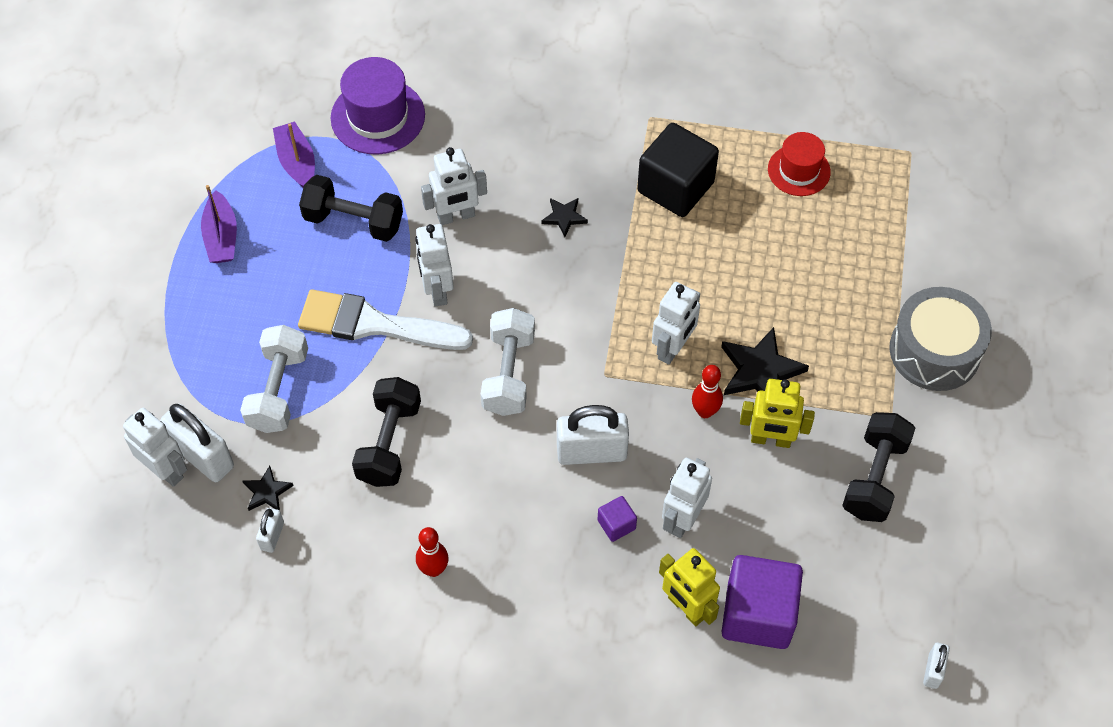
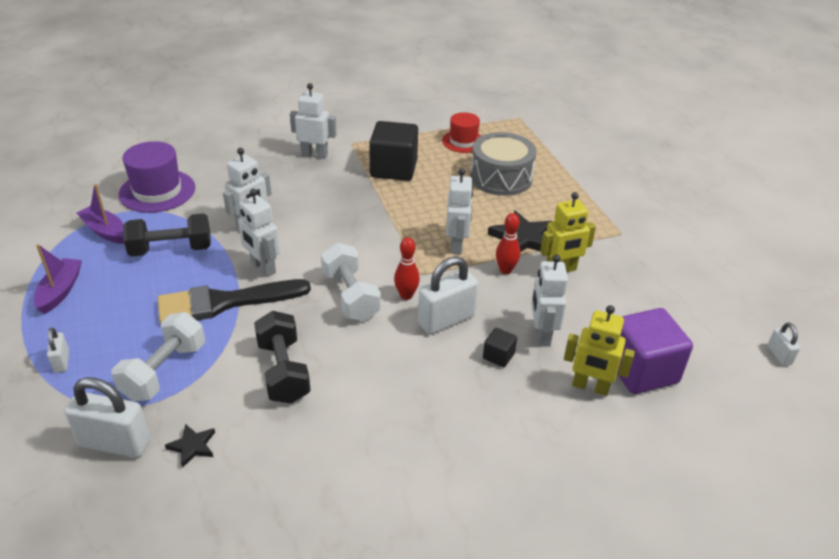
camera: 30 degrees left, 20 degrees down
white robot [123,408,187,487] -> white robot moved to [290,83,336,159]
purple boat [201,185,237,263] -> purple boat turned 135 degrees counterclockwise [34,244,82,314]
white dumbbell [240,325,308,433] -> white dumbbell turned 45 degrees clockwise [112,312,205,401]
white padlock [256,508,284,553] -> white padlock moved to [47,328,69,373]
white brush [298,289,473,350] -> black brush [158,279,311,324]
red bowling pin [416,527,449,577] -> red bowling pin moved to [394,237,420,300]
black star [542,198,588,237] -> none
purple cube [597,496,637,542] -> black cube [483,328,517,367]
black dumbbell [842,412,915,522] -> none
grey drum [889,287,992,391] -> grey drum moved to [470,132,537,196]

